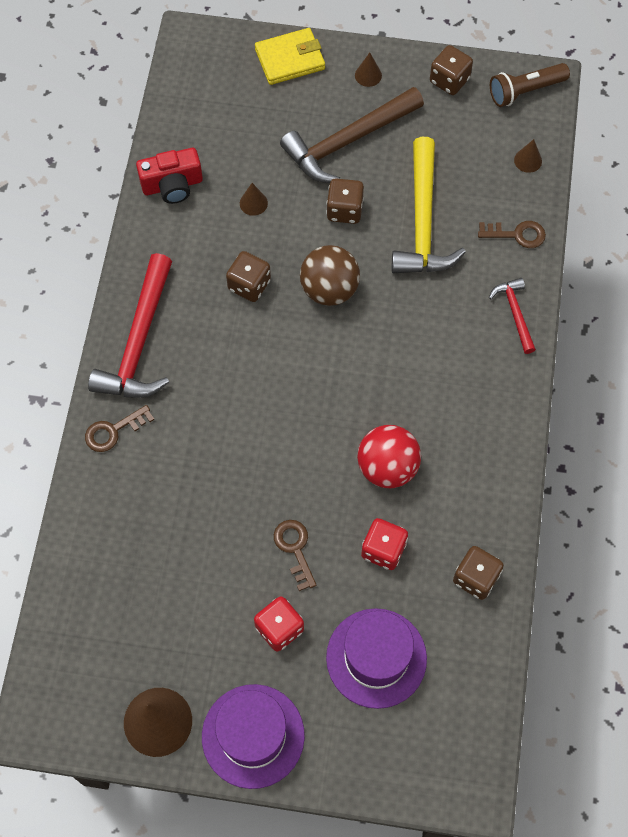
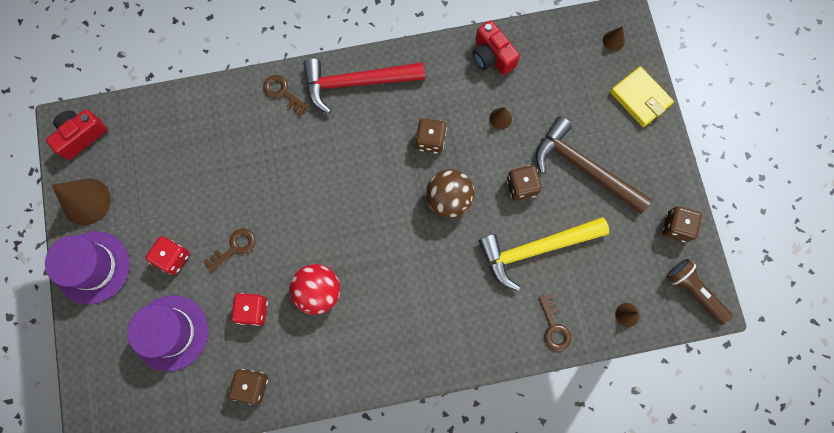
camera: 70 degrees right, 10 degrees up
brown cone [355,52,382,87] -> brown cone moved to [603,26,625,51]
red hammer [489,278,536,354] -> none
none -> red camera [46,109,107,160]

